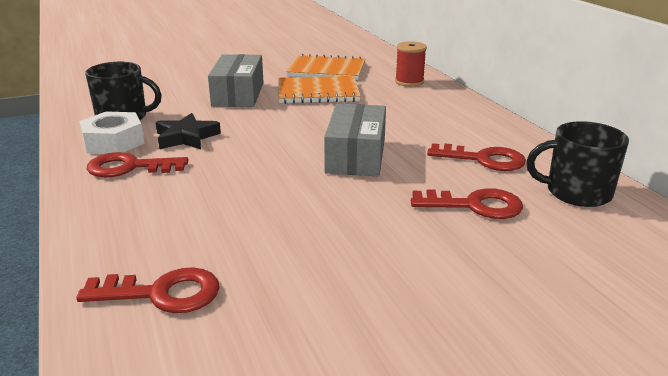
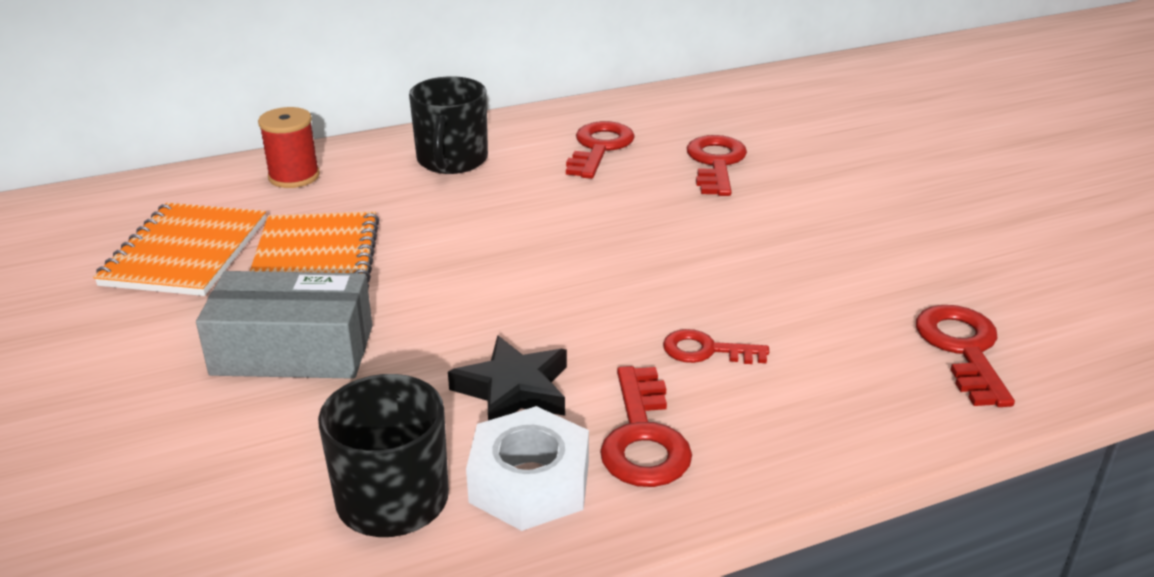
camera: 90 degrees left, 5 degrees up
grey box [324,103,386,176] -> none
black mug [526,121,629,207] -> black mug moved to [409,76,488,174]
none -> red key [663,329,769,364]

